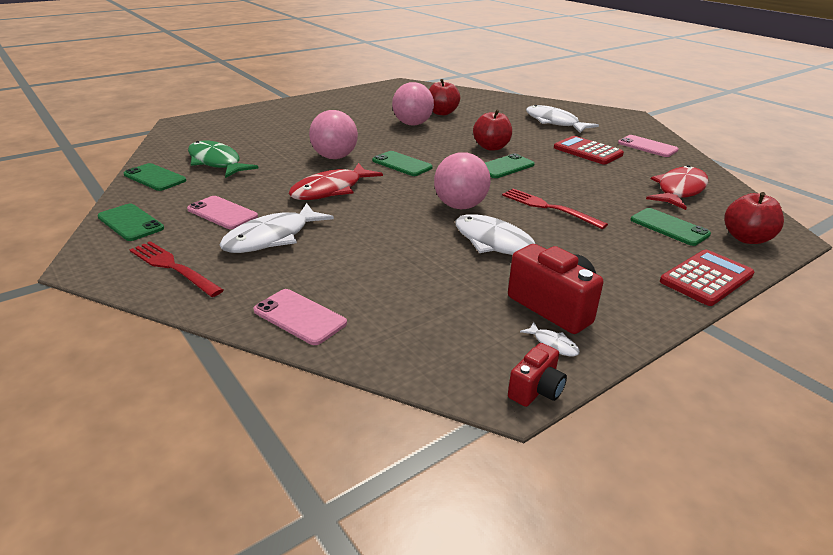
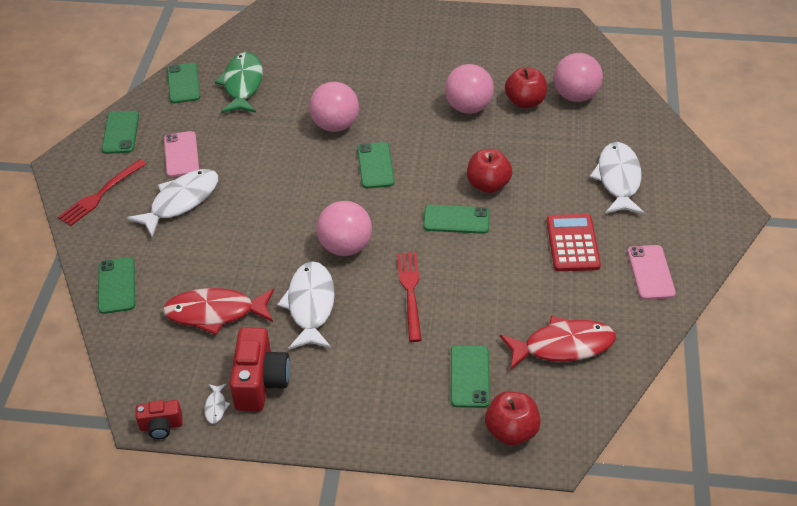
camera: 45 degrees right, 15 degrees up
red fork [129,241,224,297] -> red fork turned 135 degrees counterclockwise [58,159,147,226]
white fish [220,203,334,253] -> white fish turned 135 degrees clockwise [127,169,218,237]
pink phone [253,289,347,345] -> green phone [98,257,135,314]
red fish [288,163,383,200] -> red fish moved to [163,288,274,335]
red calculator [660,250,754,306] -> none
none -> pink ball [554,53,603,102]

